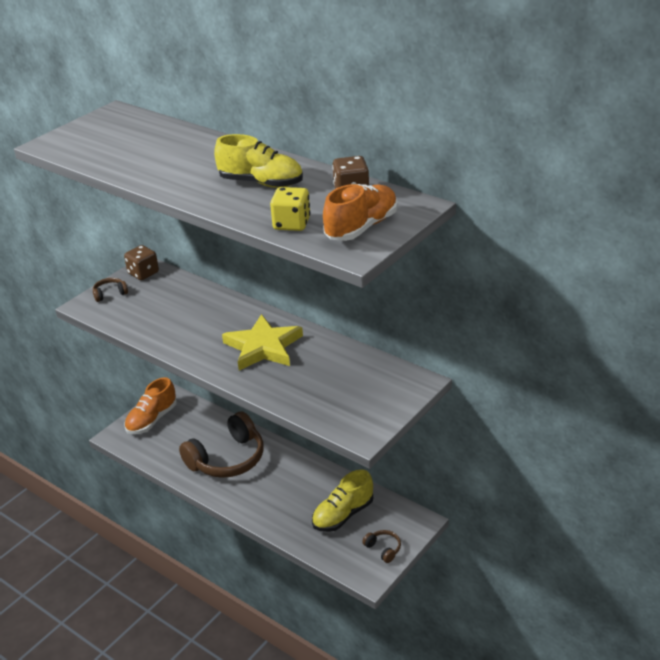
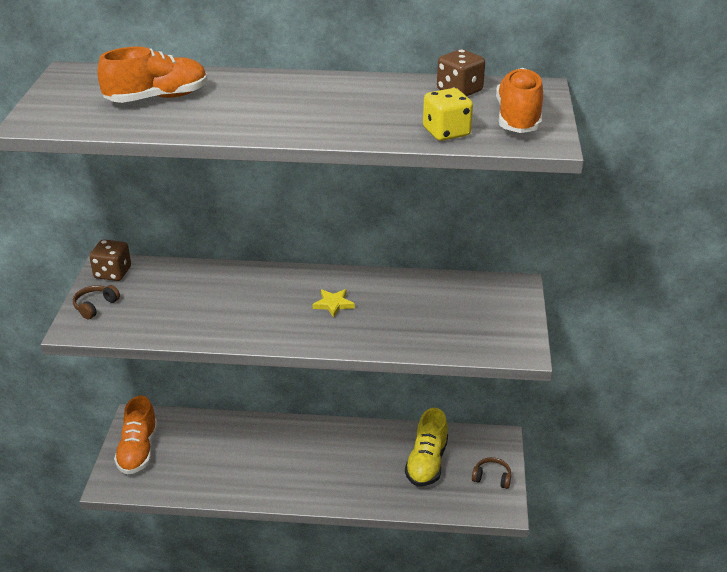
camera: 35 degrees left, 0 degrees up
brown headphones [179,411,264,478] -> none
yellow shoe [214,134,303,188] -> none
yellow star [222,314,303,370] -> yellow star [313,289,355,318], size x0.45
none -> orange shoe [98,47,207,103]

